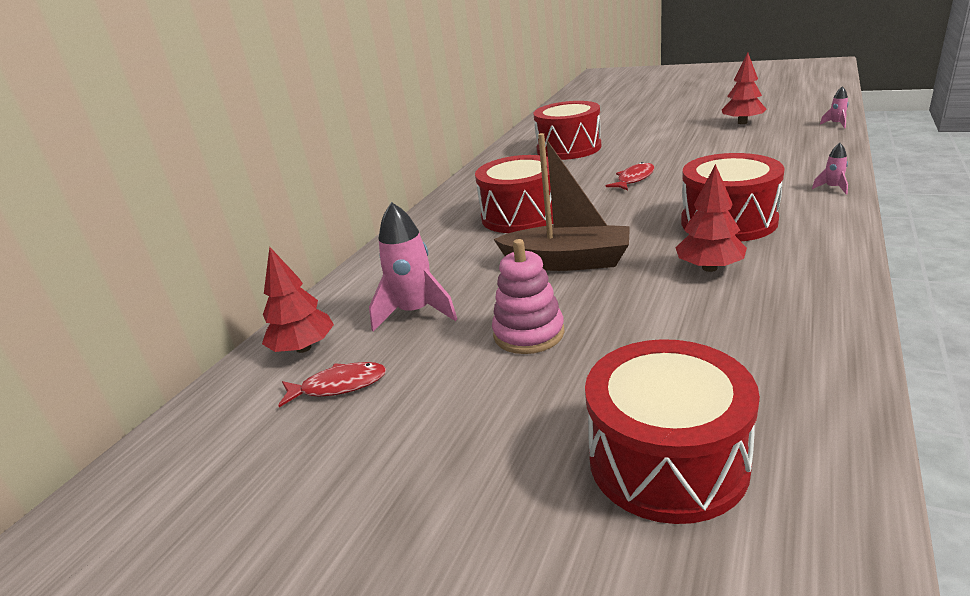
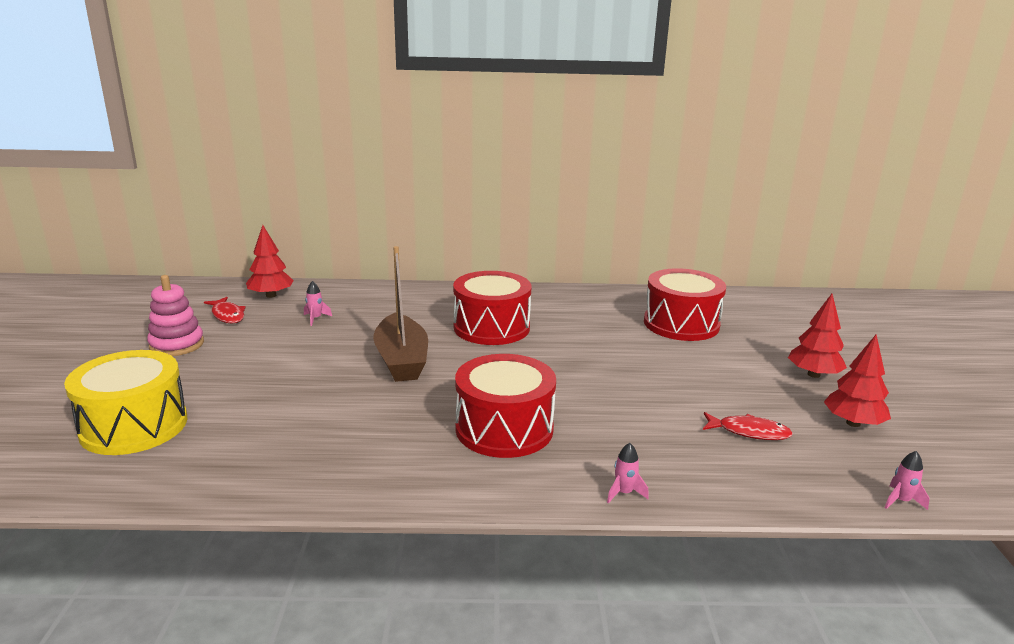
camera: 60 degrees right, 5 degrees down
pink rocket [369,202,457,332] -> pink rocket [304,281,332,326], size x0.47
pink stacking toy [492,239,564,354] -> pink stacking toy moved to [147,275,204,356]
red drum [585,339,760,524] -> yellow drum [64,350,187,455]
red fish [606,162,654,190] -> red fish moved to [703,412,793,440]
red tree [676,164,747,272] -> red tree moved to [788,294,847,378]

